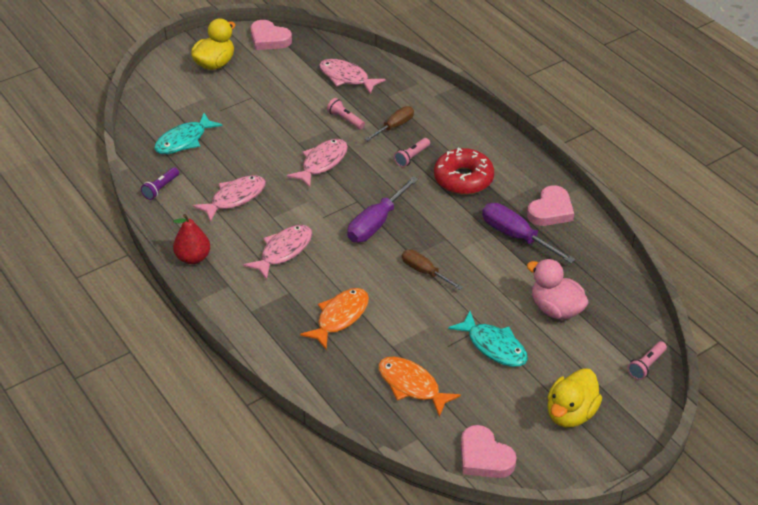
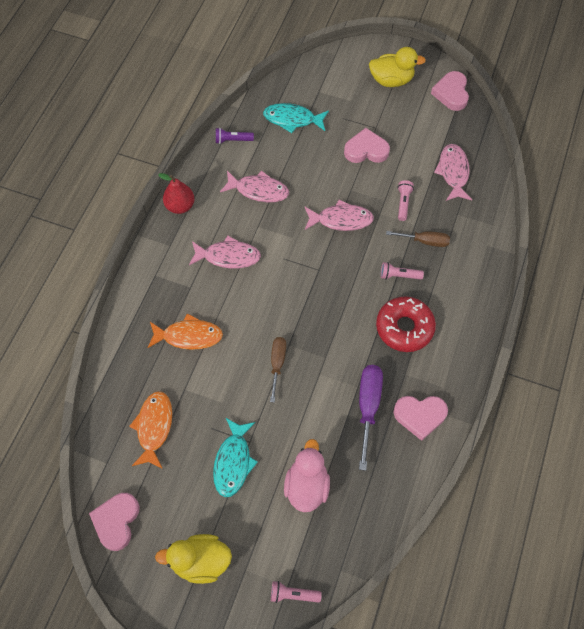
camera: 55 degrees right, 20 degrees up
purple screwdriver [347,176,419,242] -> none
none -> pink heart [344,128,390,163]

